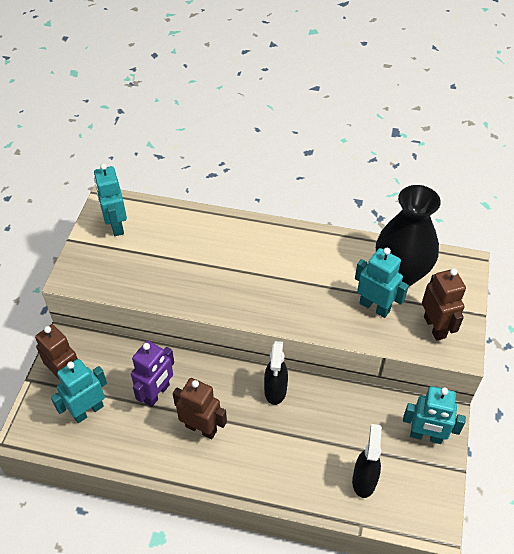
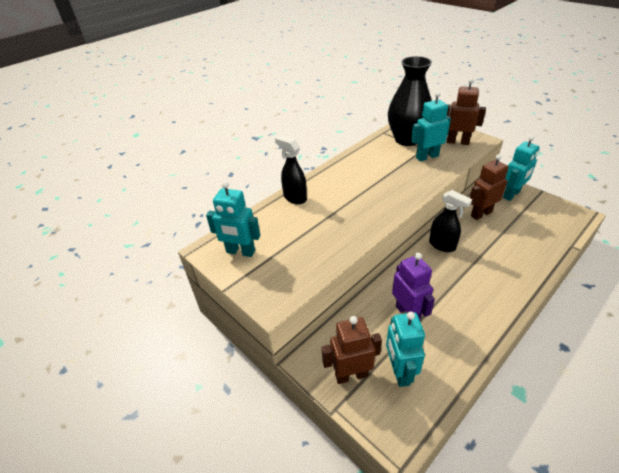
camera: 55 degrees left, 10 degrees down
brown robot [173,378,227,439] -> brown robot moved to [470,154,509,220]
black spray bottle [352,424,382,498] -> black spray bottle moved to [275,136,307,204]

